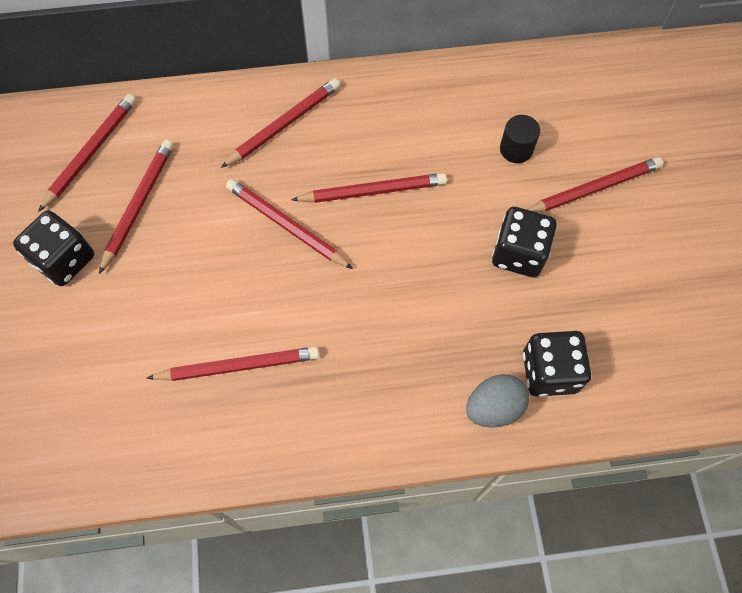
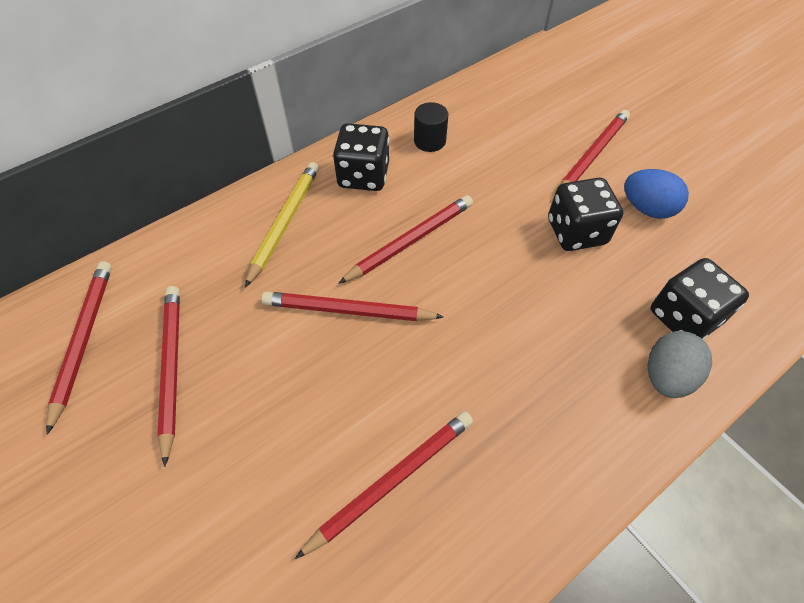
camera: 30 degrees left, 10 degrees down
black dice [13,210,94,286] -> black dice moved to [333,123,389,191]
red pencil [221,78,340,168] -> yellow pencil [245,162,319,288]
black cylinder [500,115,540,163] -> black cylinder moved to [414,102,448,152]
none -> blue egg [624,169,689,219]

